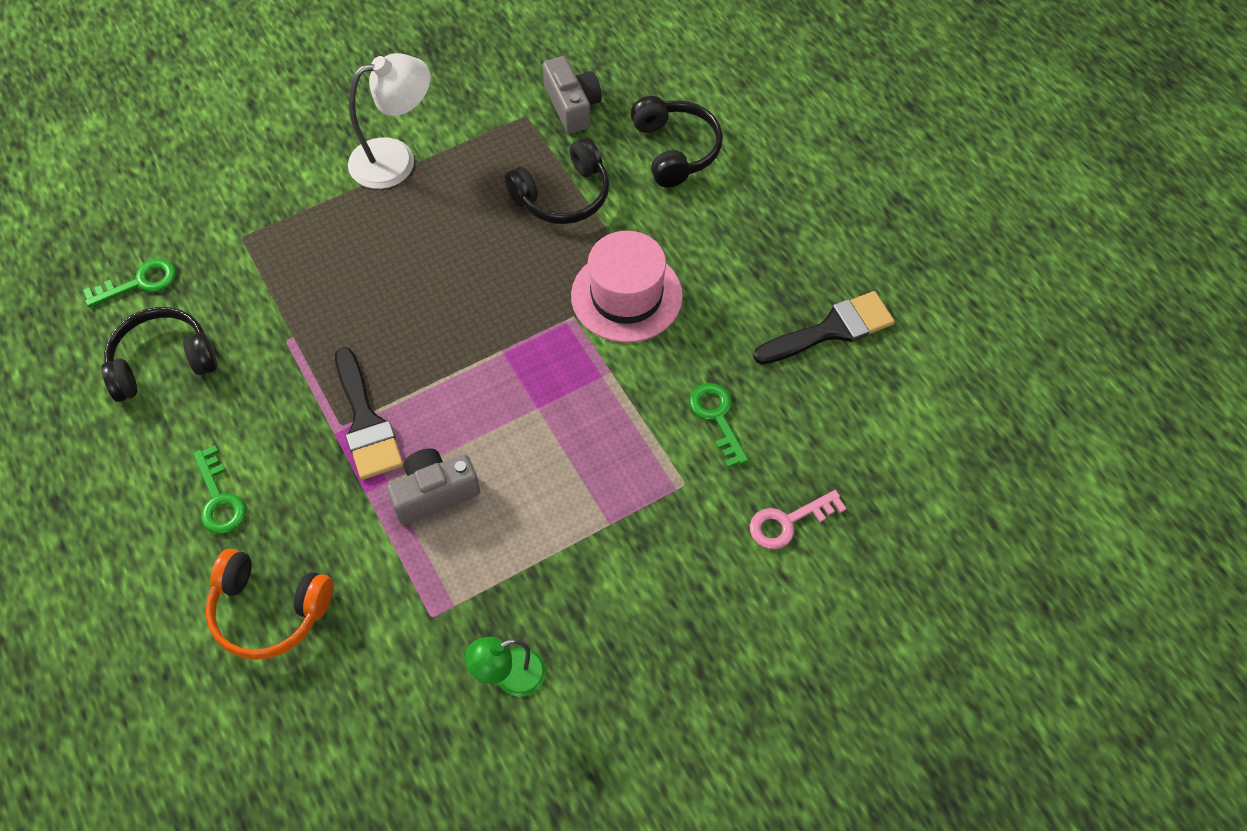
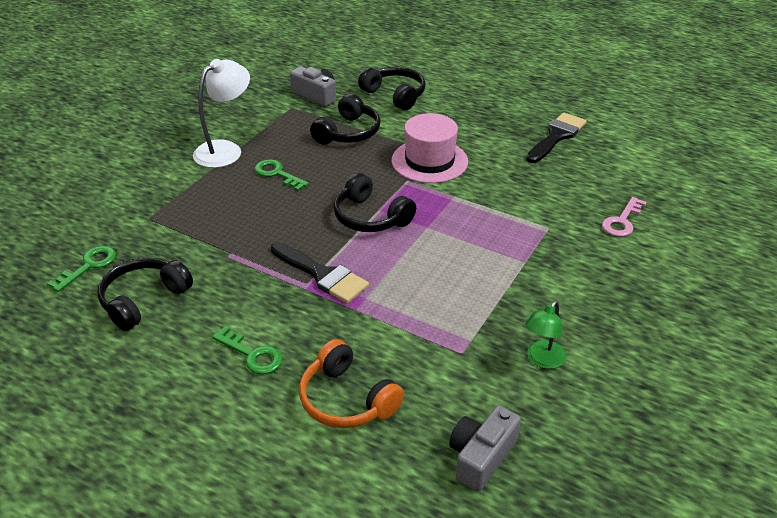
camera: 30 degrees left, 20 degrees down
orange headphones [206,549,333,660] -> orange headphones turned 60 degrees clockwise [299,339,404,428]
grey camera [387,448,480,525] -> grey camera moved to [449,406,521,492]
green key [689,383,749,468] -> green key moved to [255,159,309,191]
none -> black headphones [333,173,416,232]

